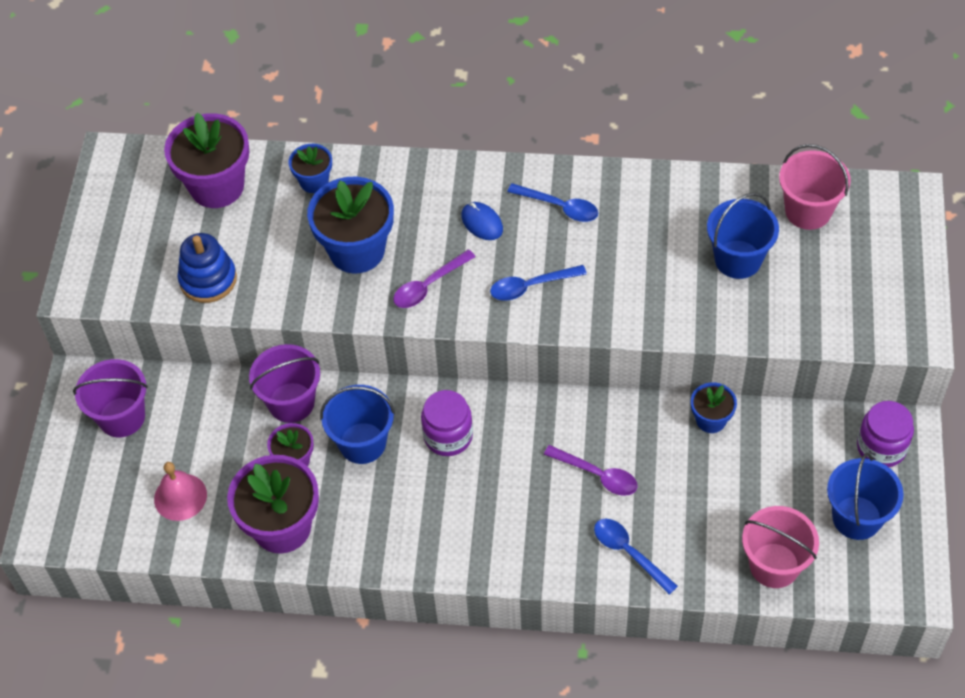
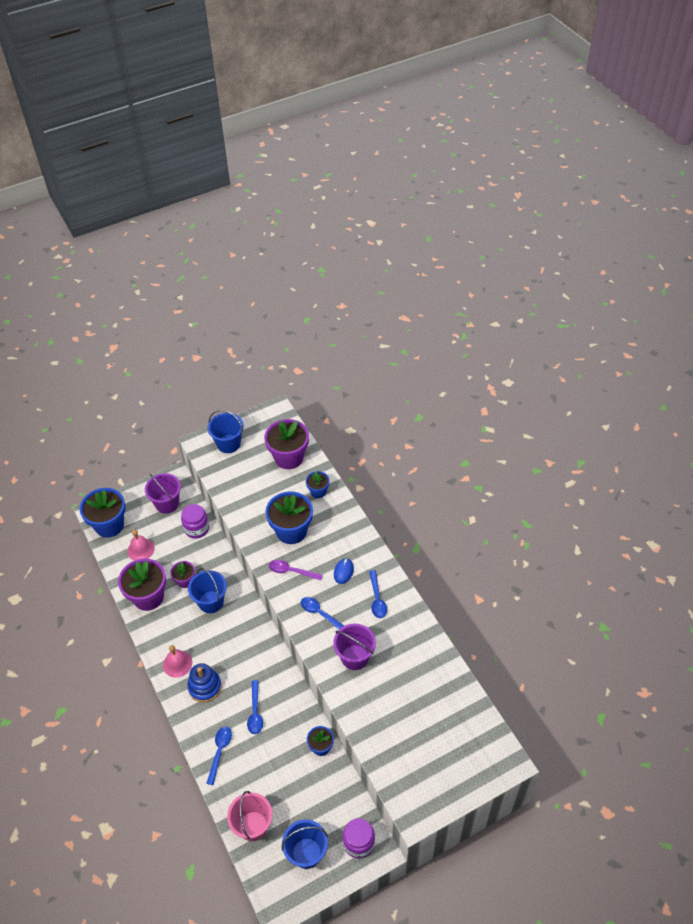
camera: 55 degrees right, 5 degrees down
blue stacking toy [178,233,237,303] -> blue stacking toy moved to [187,663,222,702]
purple bucket [249,344,320,423] -> purple bucket moved to [333,624,376,670]
purple jar [421,390,473,456] -> purple jar moved to [181,504,209,539]
purple spoon [544,445,638,496] -> blue spoon [247,680,263,734]
blue bucket [707,193,779,279] -> blue bucket moved to [207,410,244,453]
pink bucket [779,144,851,230] -> none
none -> blue flower pot [80,488,126,538]
none -> pink bell [163,645,192,678]

